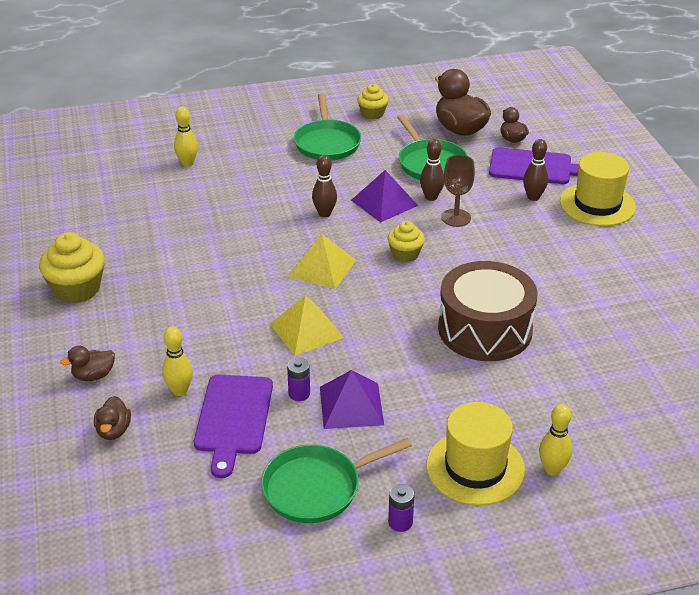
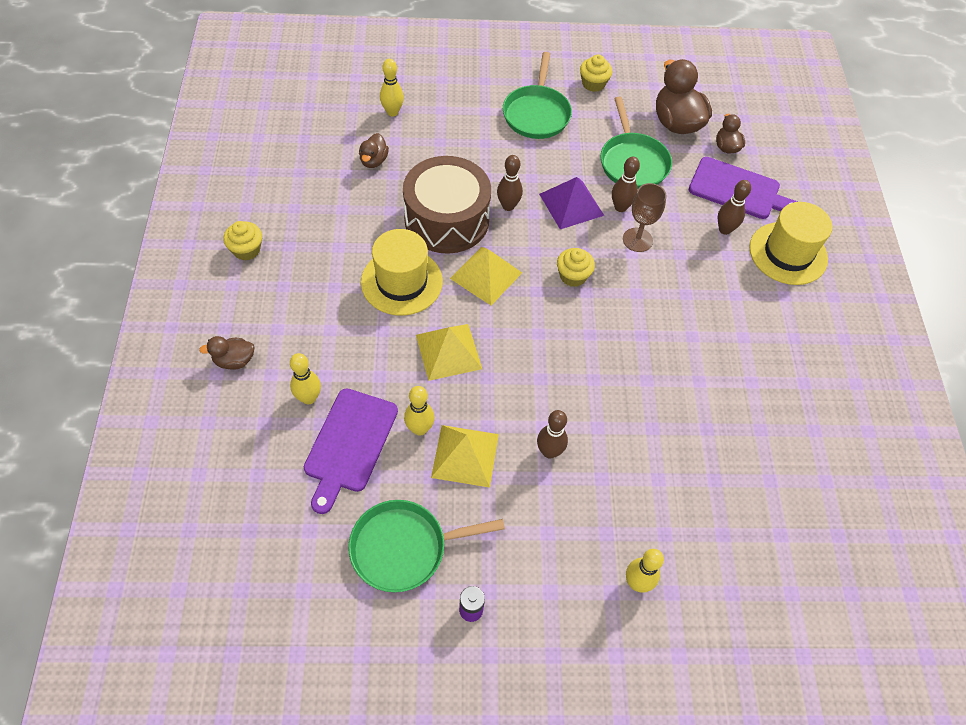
camera: 10 degrees right, 20 degrees up
yellow cupcake [39,232,105,303] -> yellow cupcake [223,221,262,260], size x0.61
brown duck [94,396,131,440] -> brown duck moved to [359,133,389,168]
purple battery [287,358,310,401] -> yellow bowling pin [404,386,435,436]
purple pyramid [320,370,384,429] -> yellow pyramid [431,425,499,488]
yellow hat [426,402,525,505] -> yellow hat moved to [361,229,443,316]
brown drum [438,261,538,361] -> brown drum moved to [403,156,491,254]
none -> brown bowling pin [537,410,568,459]

